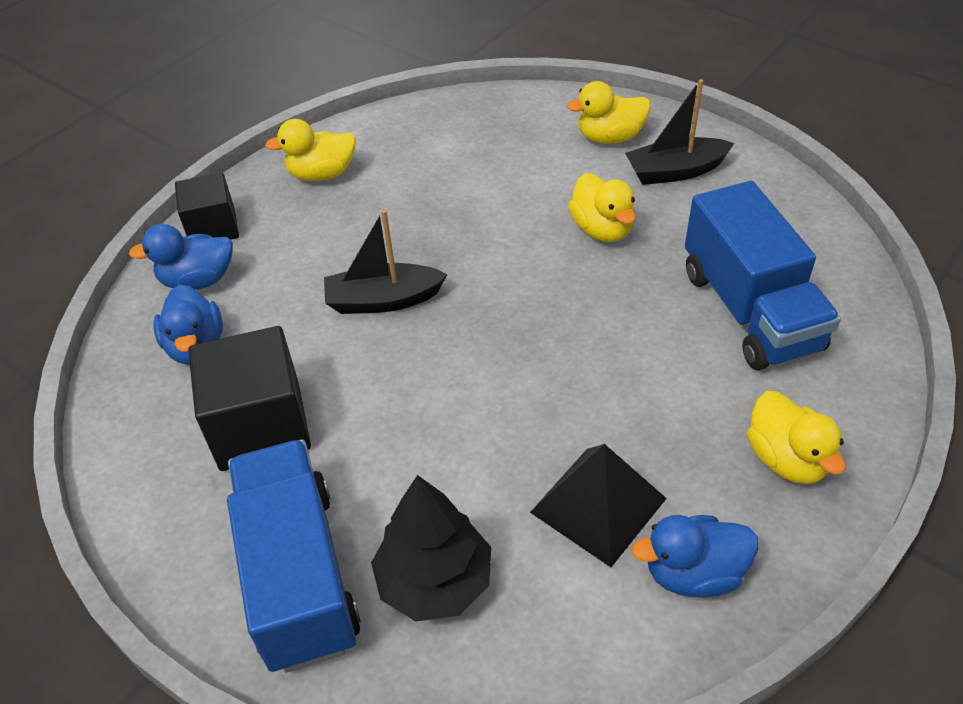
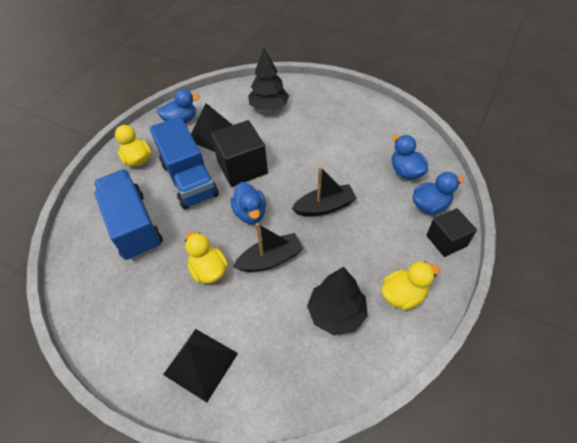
camera: 170 degrees right, 5 degrees up
black cube [188,326,311,471] -> black cube moved to [211,120,268,187]
blue truck [227,439,361,673] -> blue truck moved to [150,117,219,209]
yellow duck [567,81,651,144] -> black pyramid [163,329,238,402]
black boat [625,79,734,185] -> black boat moved to [233,223,303,272]
none -> blue duck [231,182,266,224]
none -> black tree [307,266,367,335]

